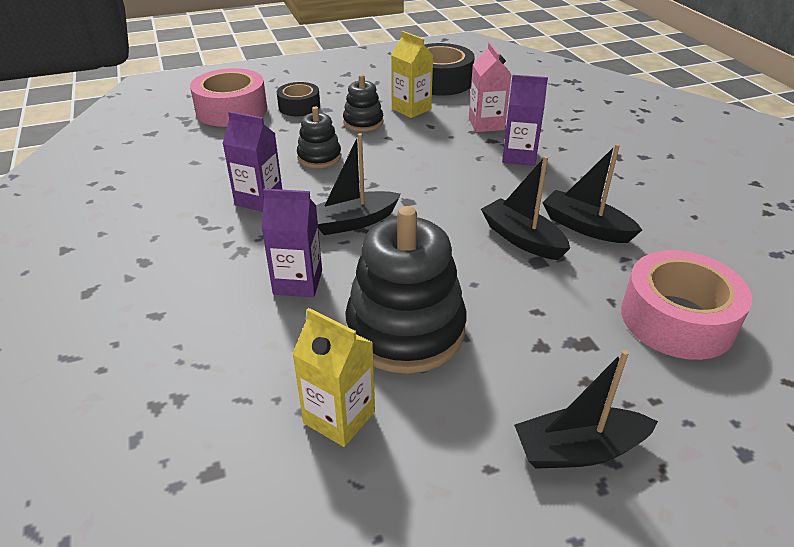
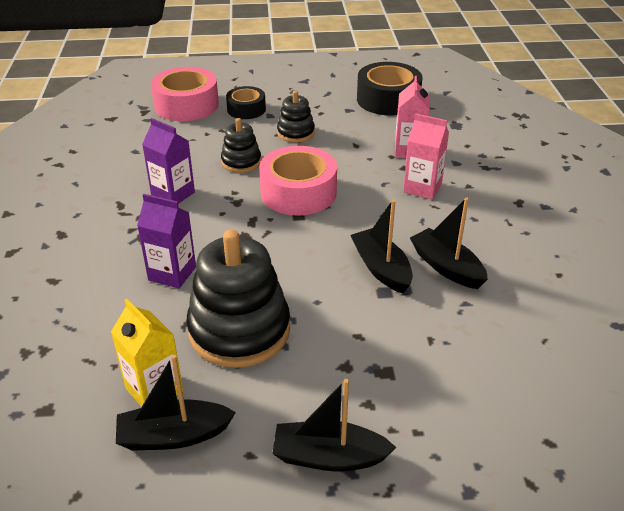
camera: 15 degrees right, 0 degrees up
black boat [316,133,401,235] -> black boat moved to [116,355,236,451]
yellow carton [391,31,433,118] -> none
purple carton [502,75,548,166] -> pink carton [403,113,449,200]
pink tape [621,250,752,360] -> pink tape moved to [259,146,337,216]

